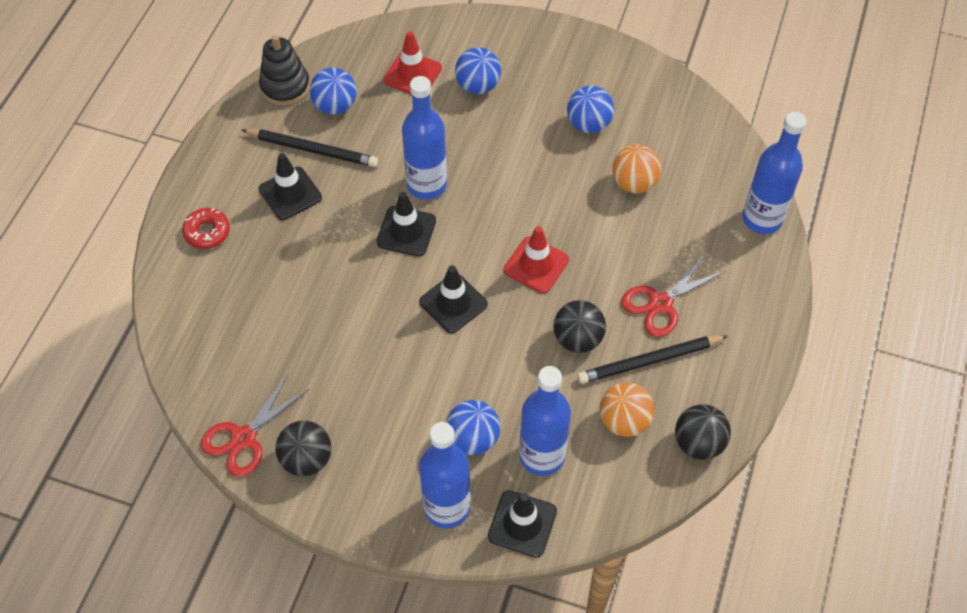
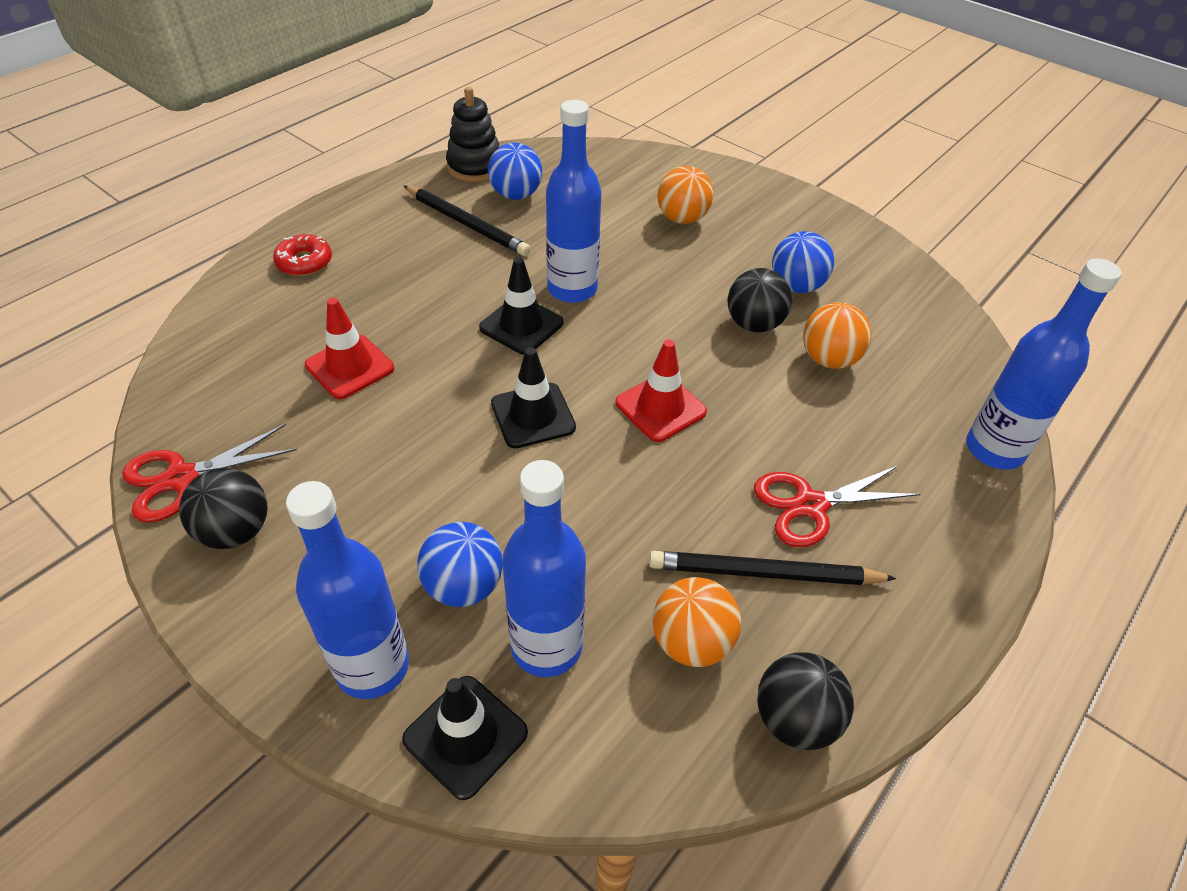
camera: 20 degrees right, 10 degrees down
black traffic cone [259,153,322,220] -> none
red traffic cone [383,31,442,94] -> red traffic cone moved to [305,298,394,399]
blue ball [455,48,501,94] -> orange ball [657,166,713,224]
black ball [553,300,606,353] -> black ball moved to [728,268,792,332]

